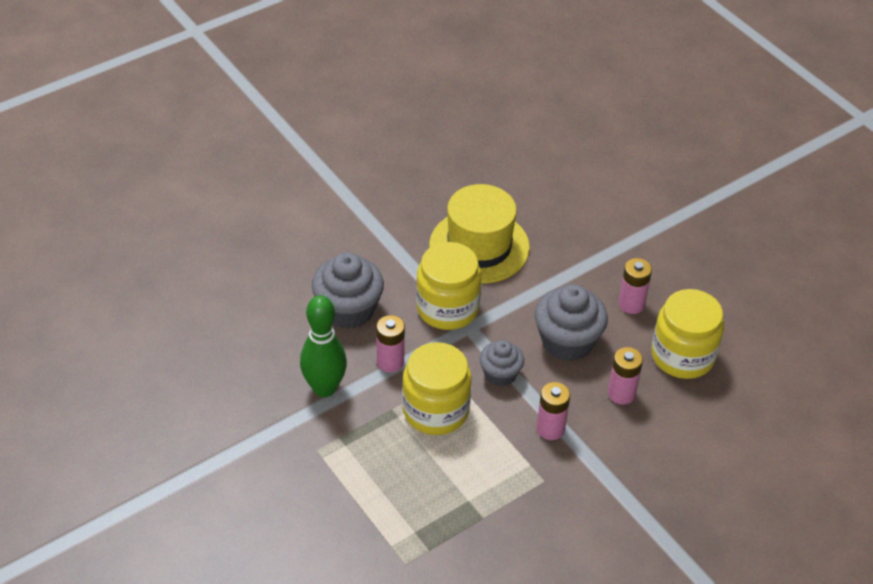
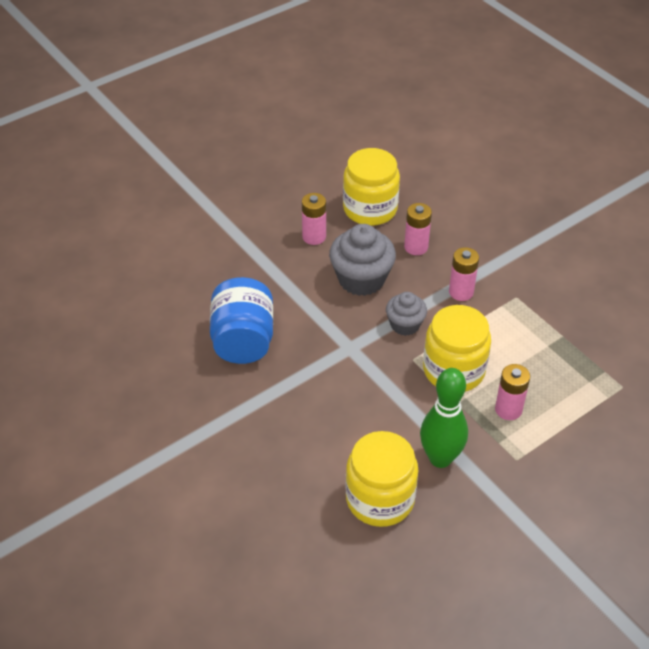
camera: 90 degrees left, 0 degrees up
grey cupcake [312,253,384,329] -> none
pink battery [376,315,405,373] -> pink battery moved to [495,364,530,420]
yellow jar [416,242,482,330] -> yellow jar moved to [345,431,418,527]
yellow hat [429,184,530,284] -> blue jar [210,277,273,364]

